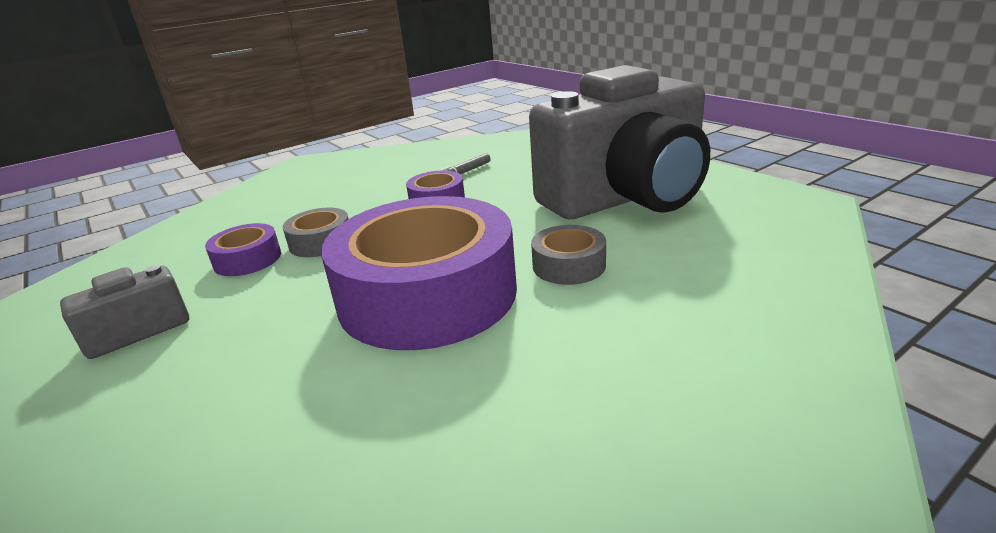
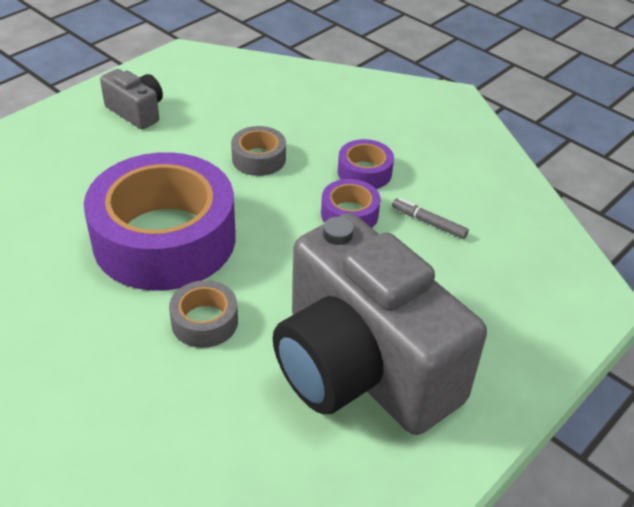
camera: 75 degrees right, 15 degrees up
purple tape [205,223,281,276] -> purple tape moved to [338,139,394,189]

